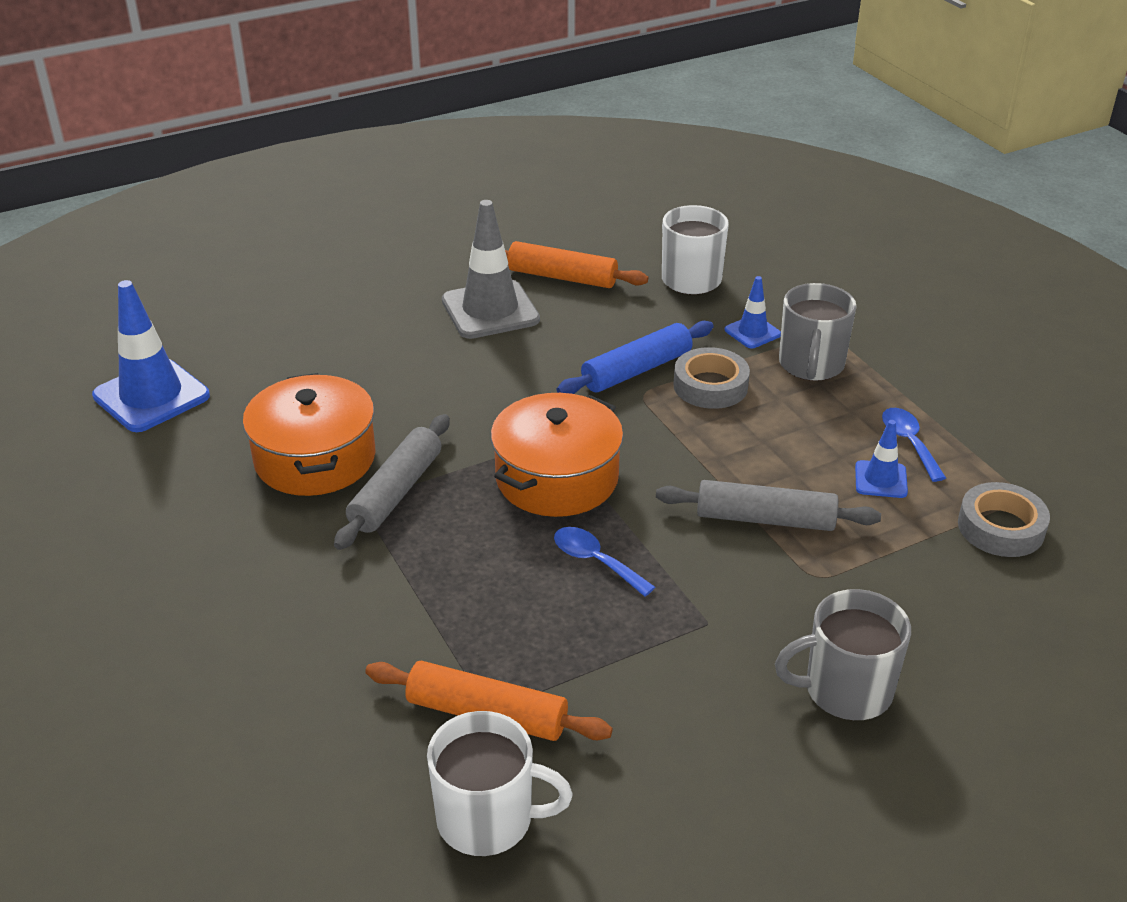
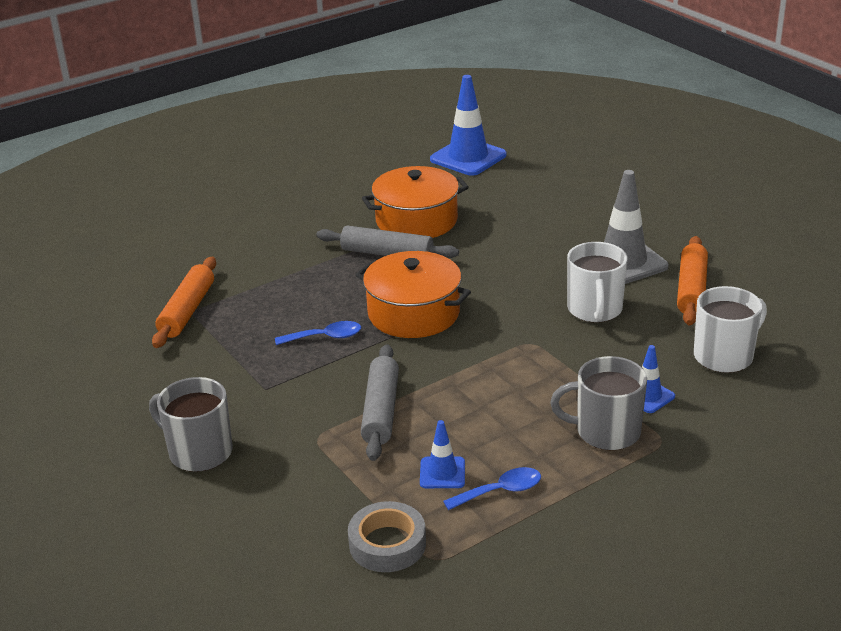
camera: 85 degrees right, 5 degrees down
white mug [427,711,573,856] -> white mug moved to [567,242,627,323]
blue spoon [554,527,655,596] -> blue spoon turned 45 degrees clockwise [275,321,361,345]
blue rolling pin [557,321,714,394] -> none
grey tape [674,347,750,409] -> none
grey mug [775,589,911,720] -> grey mug turned 45 degrees counterclockwise [149,377,233,472]

